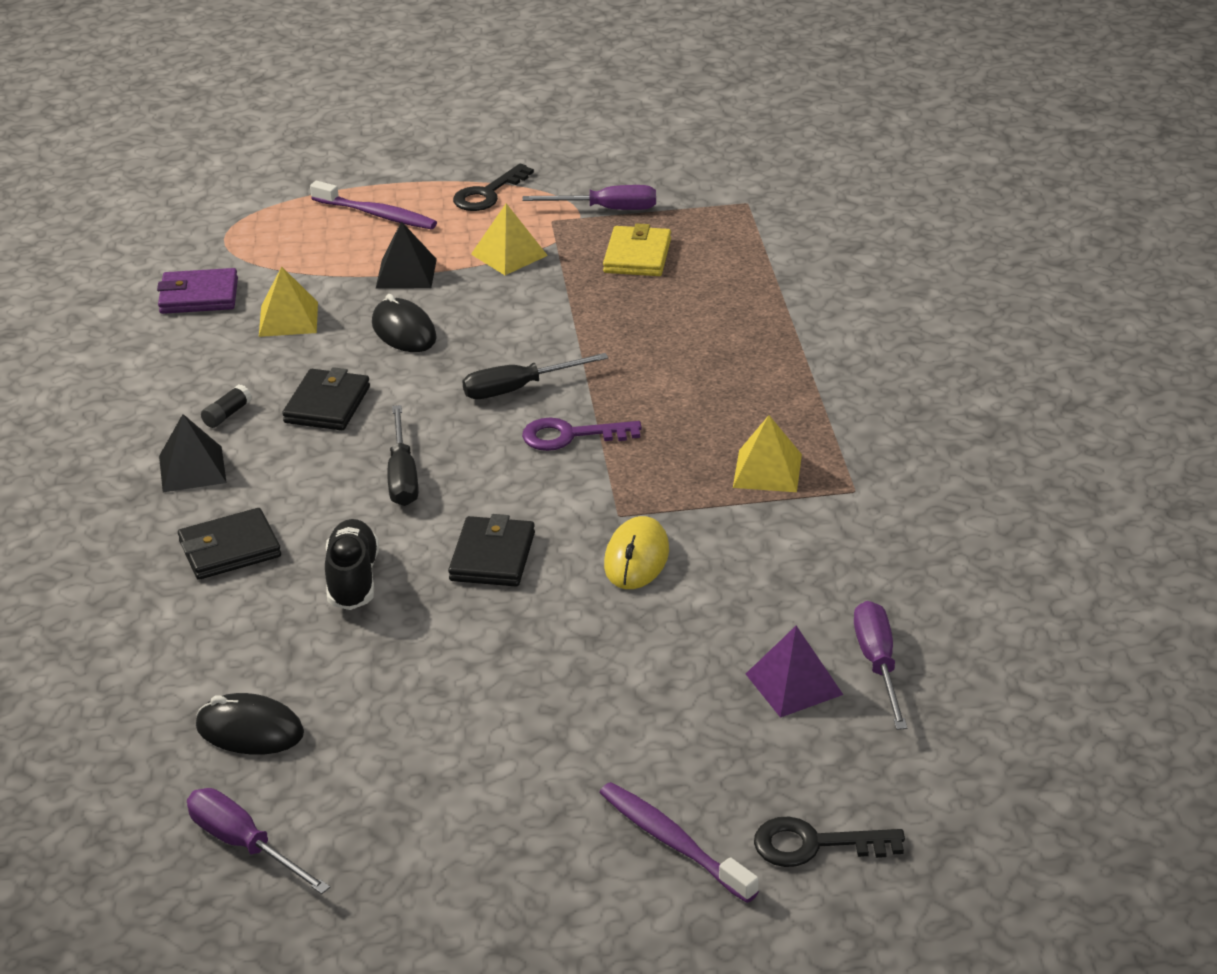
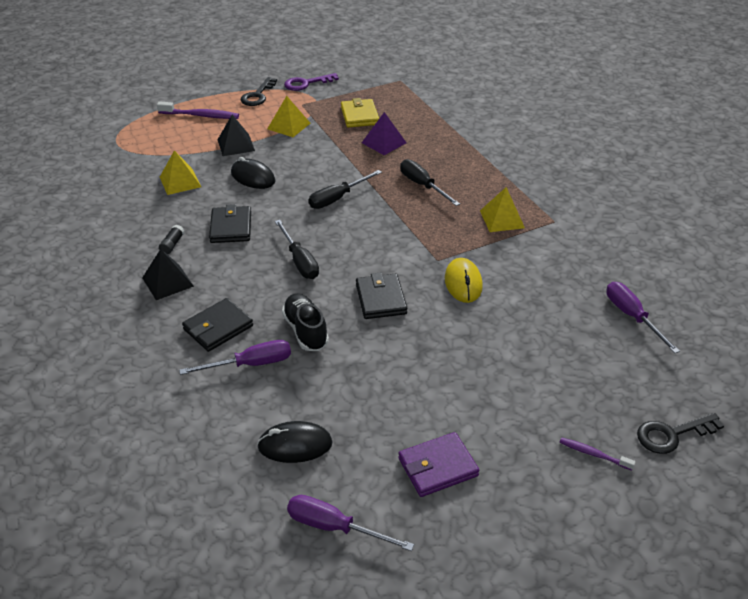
camera: 20 degrees left, 5 degrees up
purple wallet [157,268,238,314] -> purple wallet moved to [398,432,479,497]
purple screwdriver [522,185,656,210] -> purple screwdriver moved to [179,340,291,375]
purple key [522,418,642,451] -> purple key moved to [284,73,339,91]
purple toothbrush [599,782,759,903] -> purple toothbrush [559,437,636,470], size x0.58
purple pyramid [746,626,843,718] -> purple pyramid moved to [362,112,406,155]
none -> black screwdriver [400,159,460,206]

